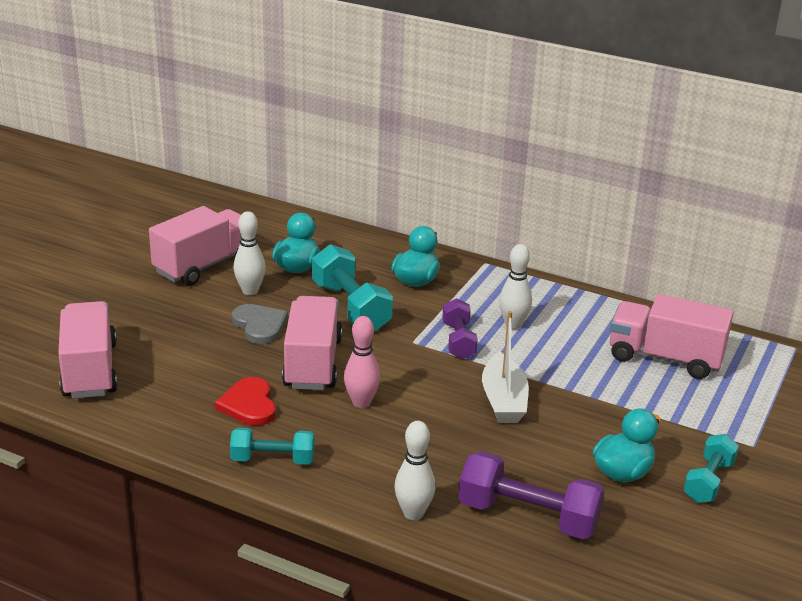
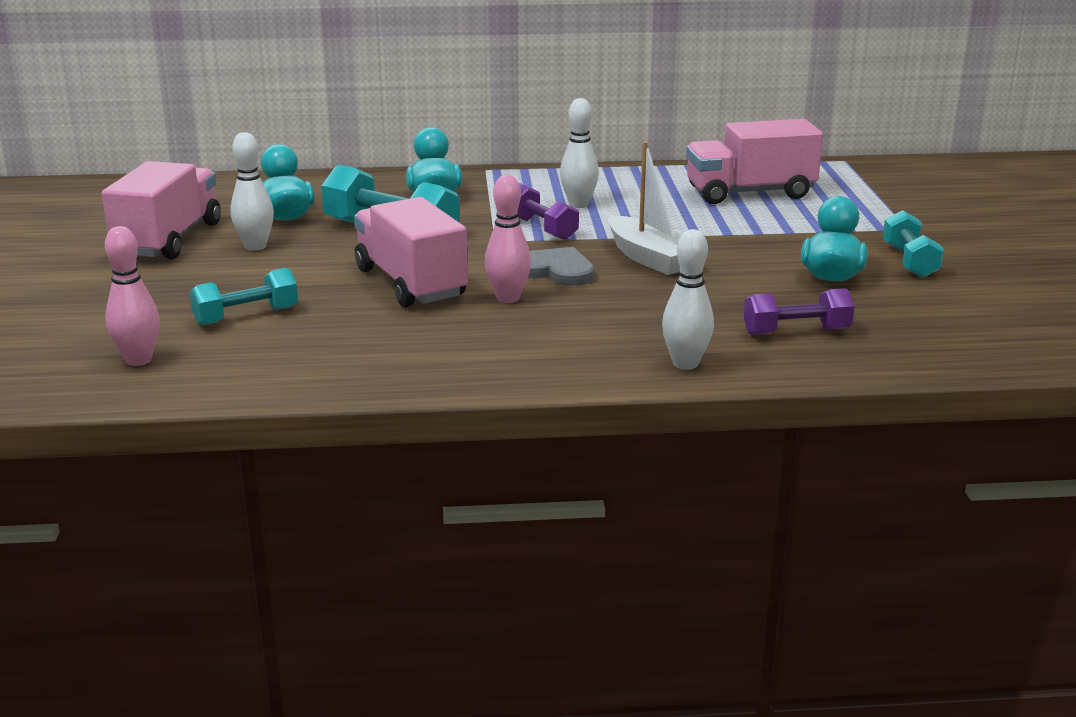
camera: 30 degrees left, 5 degrees down
pink truck [58,301,117,398] -> pink bowling pin [105,226,159,366]
red heart [215,377,276,426] -> none
turquoise dumbbell [230,428,315,465] -> turquoise dumbbell moved to [189,268,298,326]
grey heart [232,304,288,344] -> grey heart moved to [528,247,595,286]
purple dumbbell [458,451,605,539] -> purple dumbbell [744,288,854,335], size x0.63

